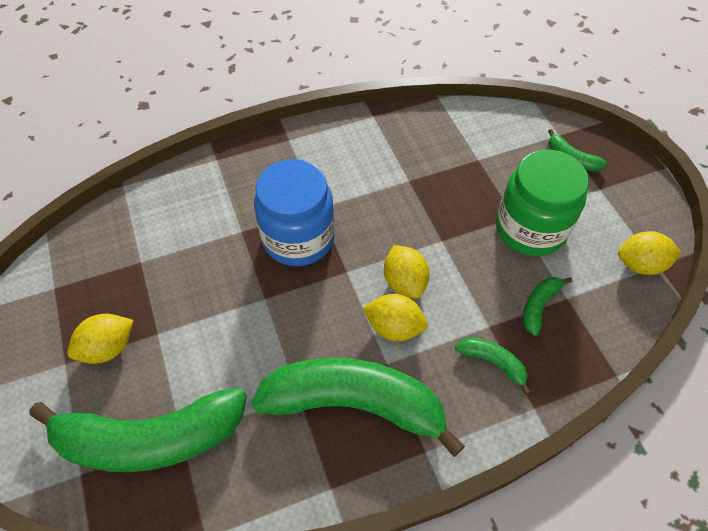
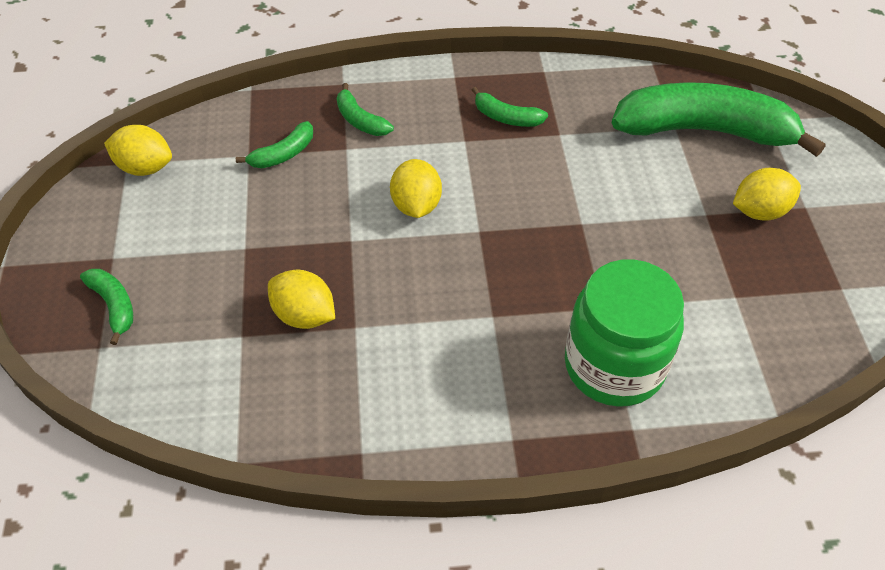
camera: 165 degrees left, 5 degrees down
green banana [251,358,465,457] -> green banana [472,87,548,127], size x0.42
blue jar [254,159,335,266] -> none
yellow lemon [363,294,428,341] -> yellow lemon moved to [268,270,335,329]
green jar [496,150,589,256] -> green jar moved to [565,259,684,407]

